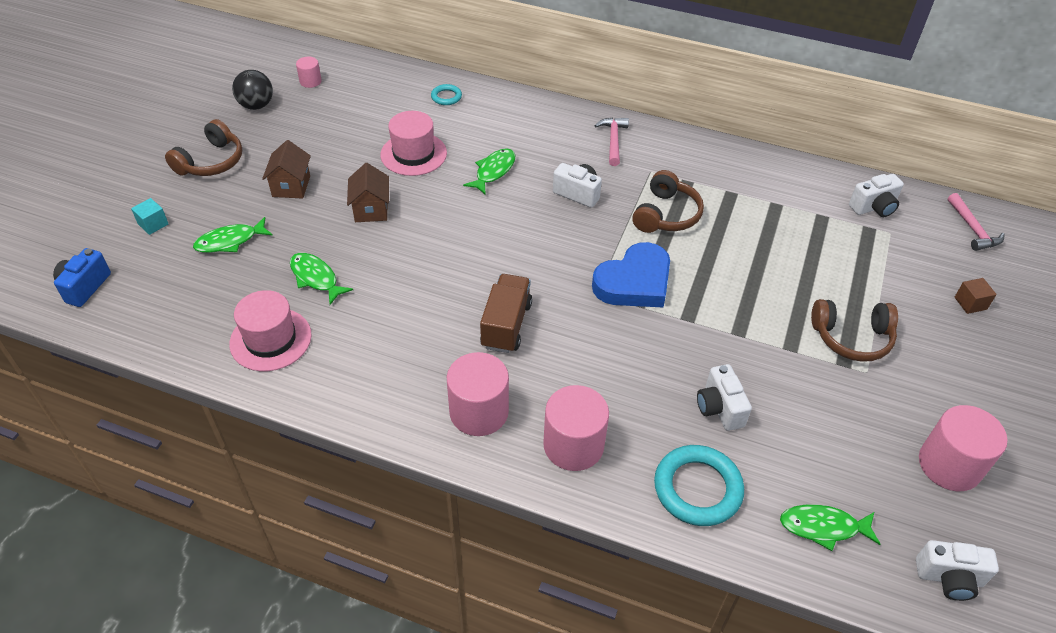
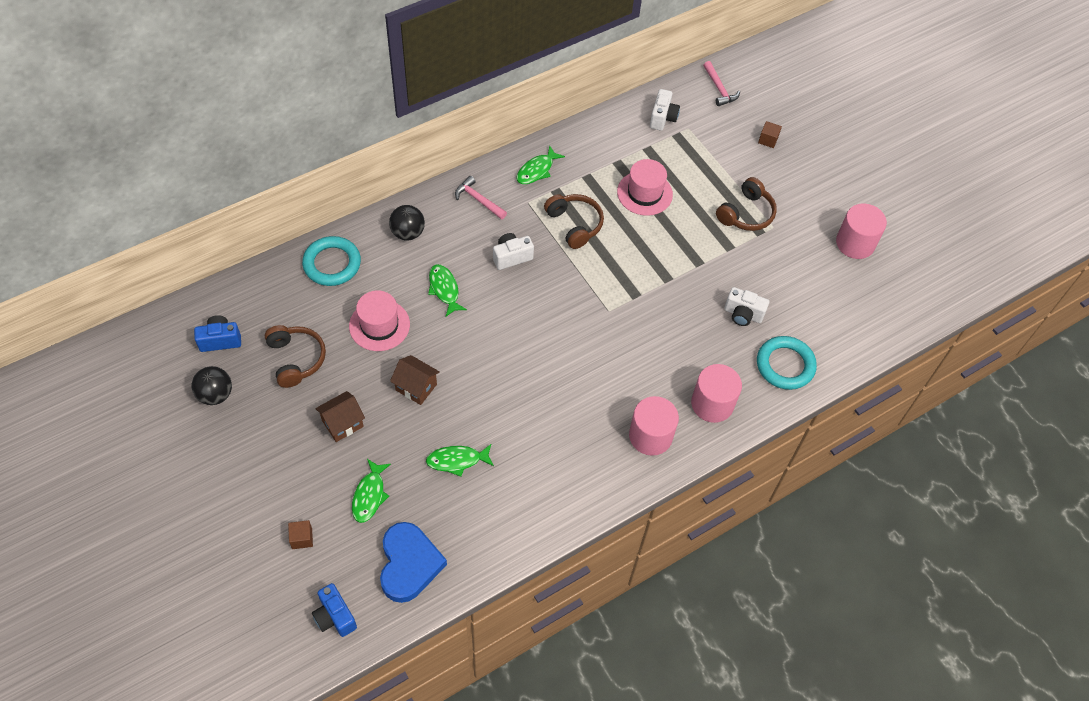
camera: 55 degrees left, 10 degrees up
turquoise cube [131,198,169,235] -> brown cube [288,520,313,549]
brown headphones [165,119,242,176] -> brown headphones moved to [265,325,326,388]
pink hat [229,290,312,371] -> pink hat moved to [617,159,673,216]
brown house [262,140,311,199] -> brown house turned 75 degrees counterclockwise [315,391,365,442]
pink cylinder [296,57,322,88] -> blue camera [194,315,241,352]
turquoise ring [431,84,462,105] -> turquoise ring [302,236,361,286], size x1.97
brown truck [480,274,532,353] -> none
blue heart [592,242,670,307] -> blue heart moved to [380,522,447,603]
green fish [780,504,880,551] -> green fish moved to [517,145,565,184]
white camera [916,540,999,601] -> none
pink hammer [948,193,1004,251] -> pink hammer turned 45 degrees clockwise [703,61,740,106]
none -> black ball [389,205,425,241]

